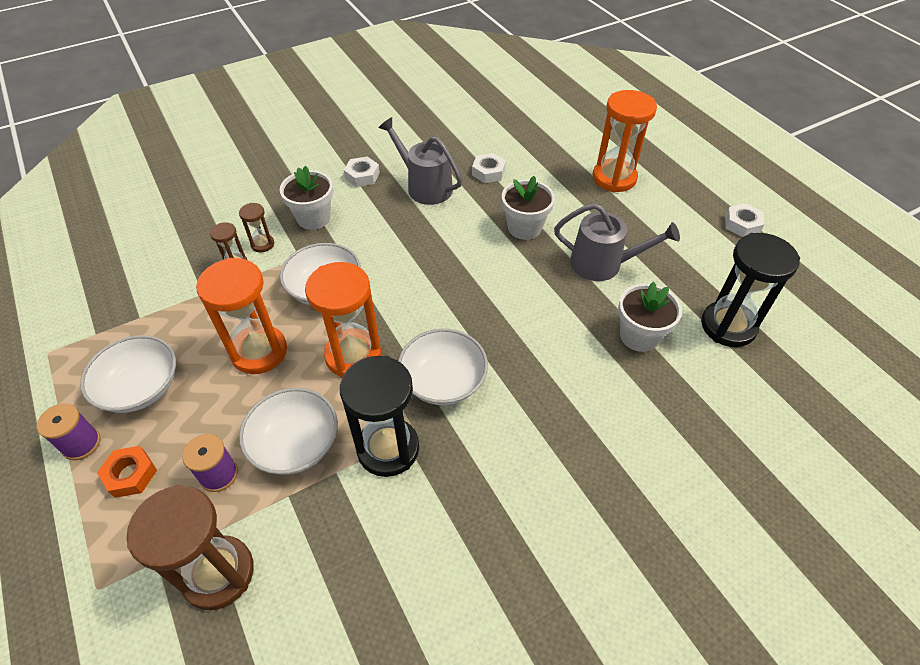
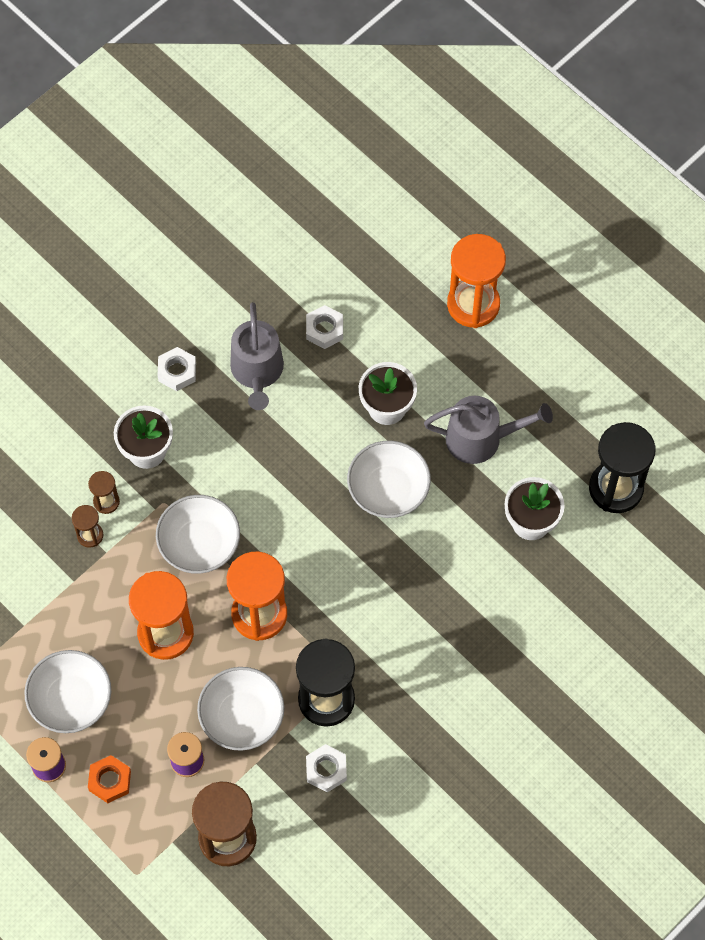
camera: 15 degrees left, 15 degrees up
grey watering can [378,117,462,205] -> grey watering can turned 120 degrees counterclockwise [230,302,284,410]
white bowl [398,329,488,405] -> white bowl moved to [347,441,431,518]
white nut [725,203,764,237] -> white nut moved to [306,744,347,792]

